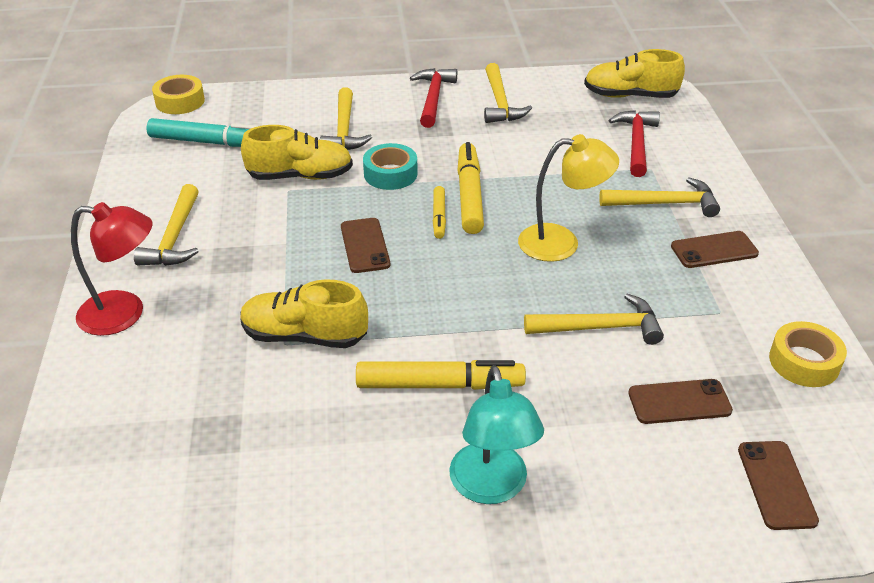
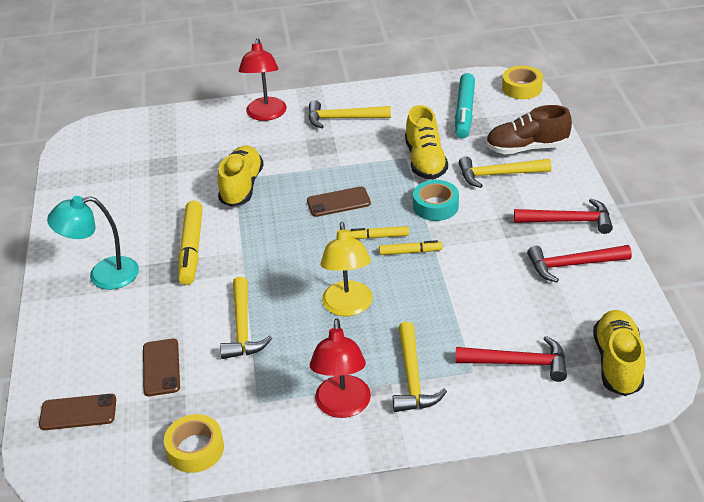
camera: 90 degrees right, 0 degrees up
yellow marker [457,142,484,234] -> yellow marker [379,240,443,255], size x0.55
yellow hammer [484,63,532,123] -> red hammer [527,245,632,282]
brown phone [671,231,759,268] -> red lamp [310,319,371,418]
none -> brown shoe [486,105,572,154]

